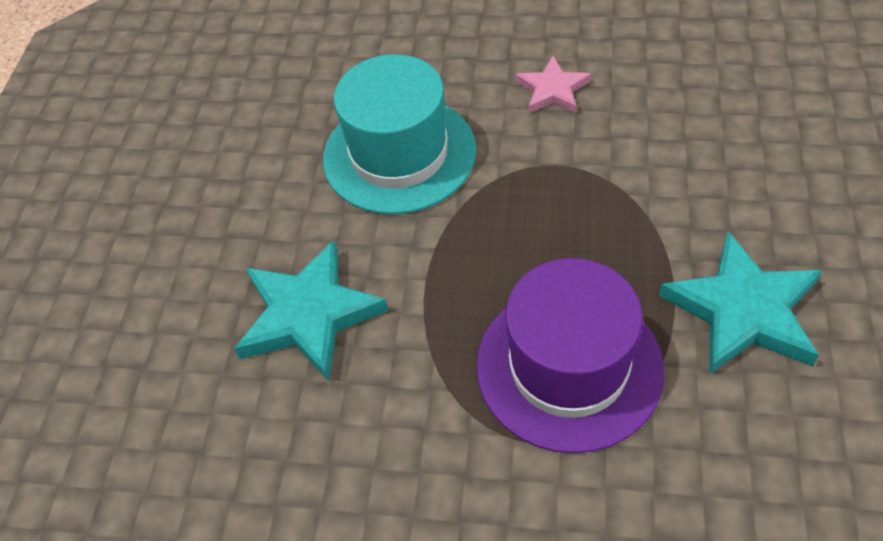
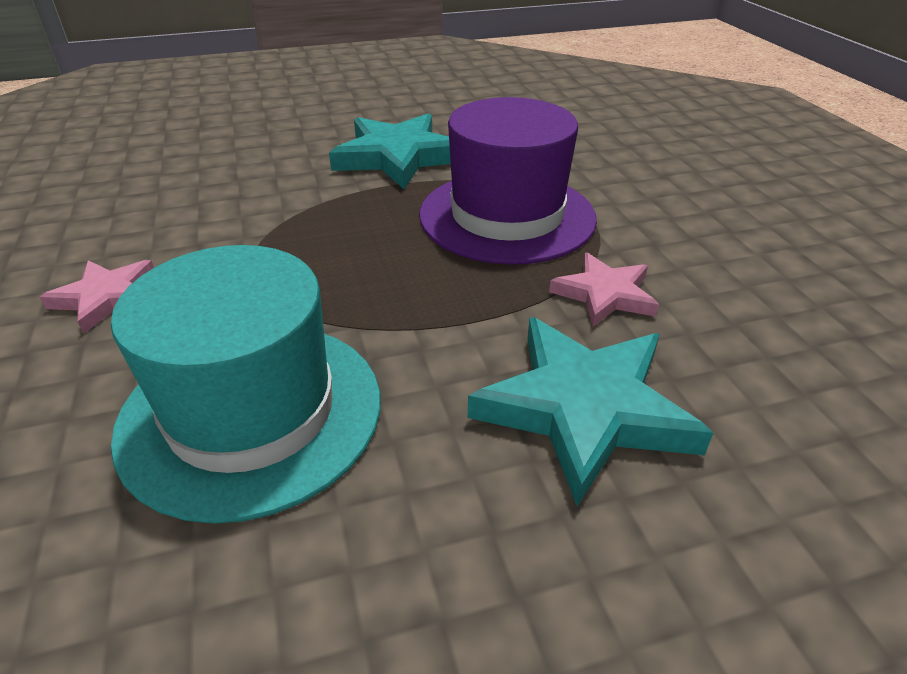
camera: 120 degrees left, 15 degrees down
none -> pink star [549,253,659,327]

